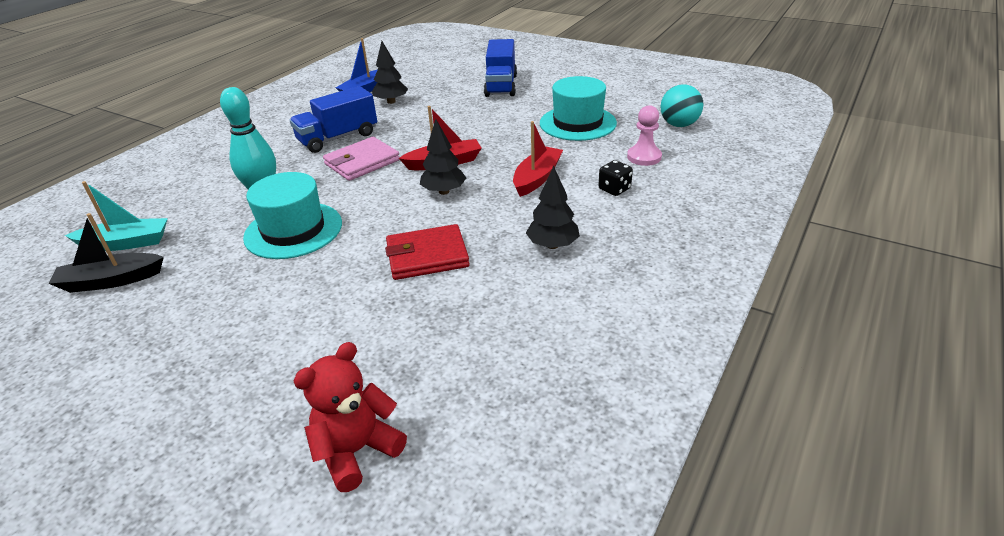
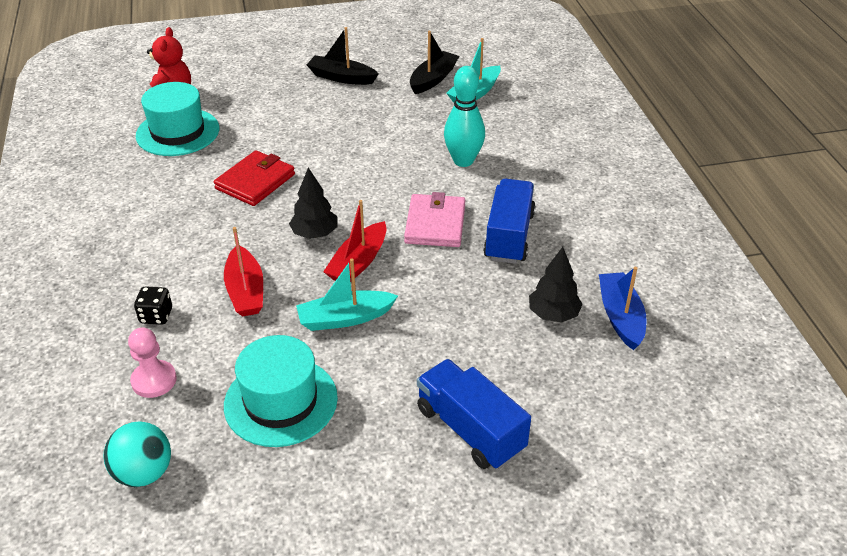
camera: 135 degrees right, 5 degrees up
turquoise hat [243,172,342,259] -> turquoise hat moved to [136,82,219,156]
black tree [526,166,580,249] -> none
none -> turquoise boat [296,259,398,331]
none -> black boat [306,27,379,85]

